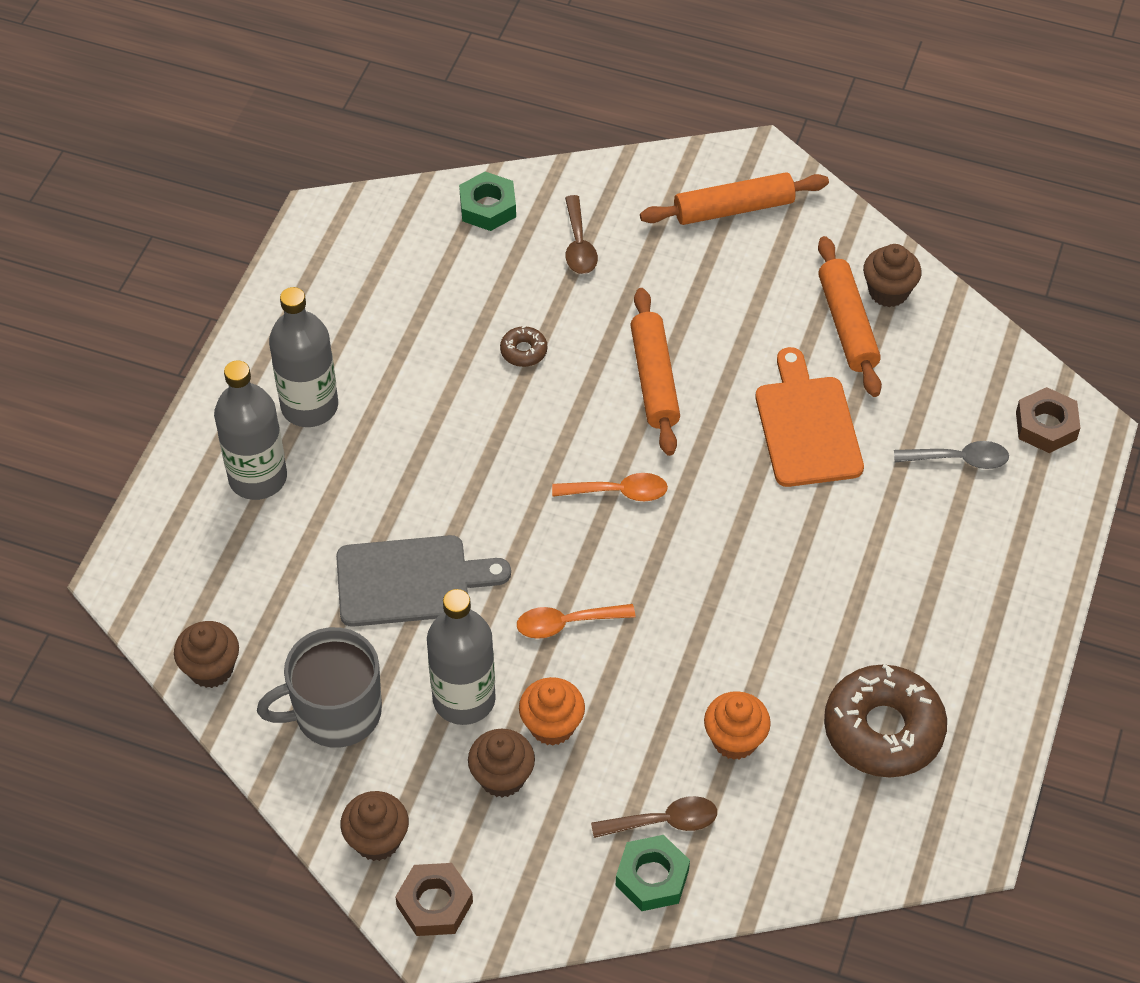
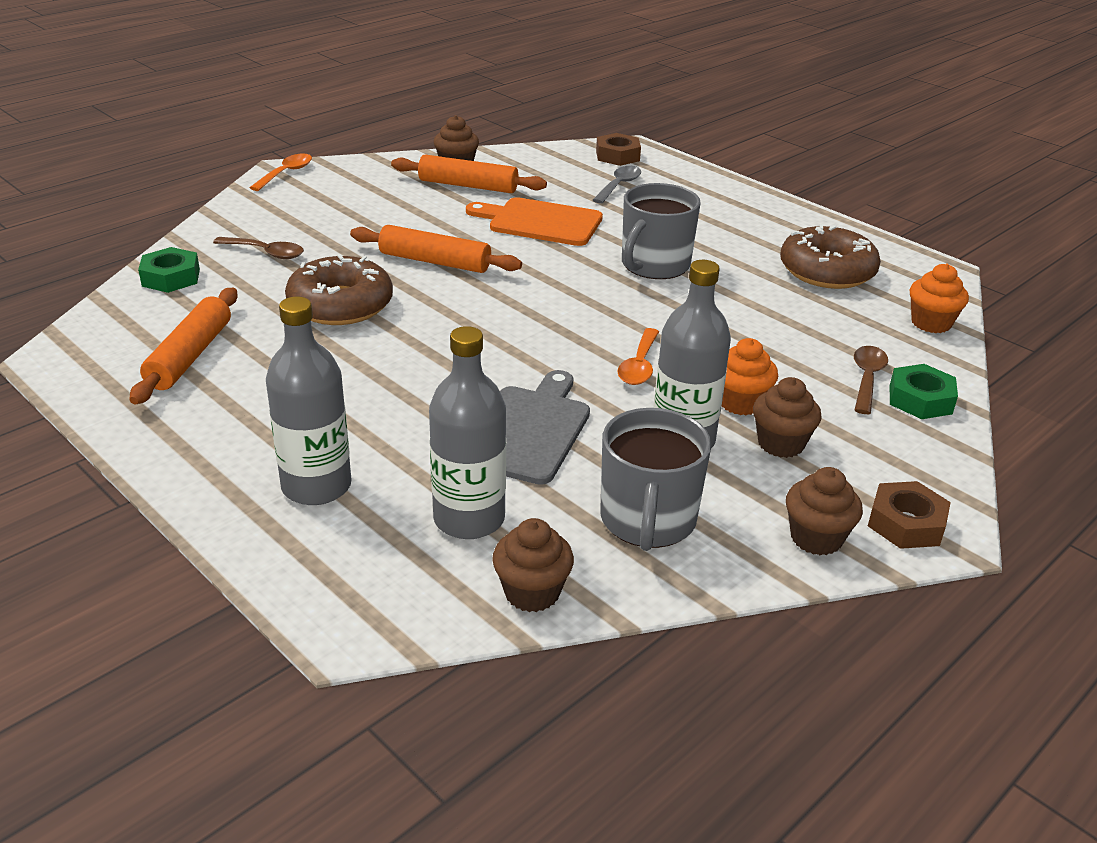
camera: 65 degrees left, 20 degrees down
grey bottle [269,287,338,427] -> grey bottle moved to [429,326,506,539]
brown donut [500,326,547,367] -> brown donut [285,254,393,325], size x2.30
orange spoon [552,473,668,501] -> orange spoon moved to [250,153,312,191]
orange rolling pin [640,172,829,225] -> orange rolling pin moved to [130,288,238,404]
orange cupcake [704,691,771,760] -> orange cupcake moved to [910,264,969,333]
none -> grey mug [622,183,701,279]

